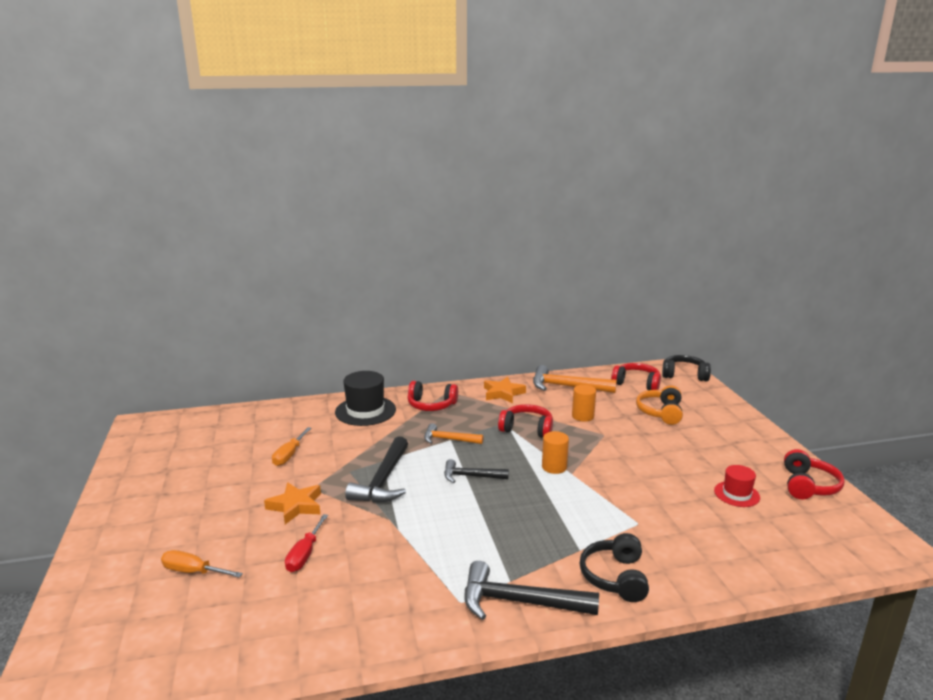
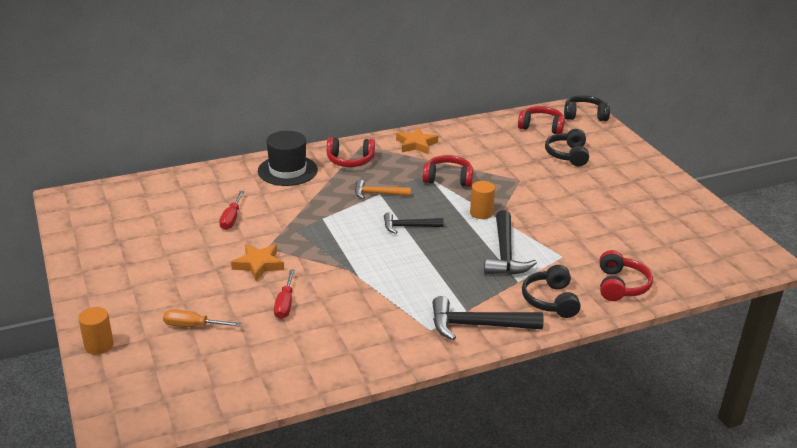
camera: 10 degrees left, 10 degrees up
orange screwdriver [272,427,311,466] -> red screwdriver [219,191,244,230]
black hammer [345,436,408,503] -> black hammer moved to [484,210,537,275]
orange hammer [533,365,617,393] -> none
orange cylinder [572,385,596,422] -> orange cylinder moved to [78,307,114,355]
orange headphones [636,385,683,425] -> black headphones [545,129,589,166]
red hat [714,465,760,507] -> none
red headphones [784,449,844,499] -> red headphones moved to [600,250,653,301]

